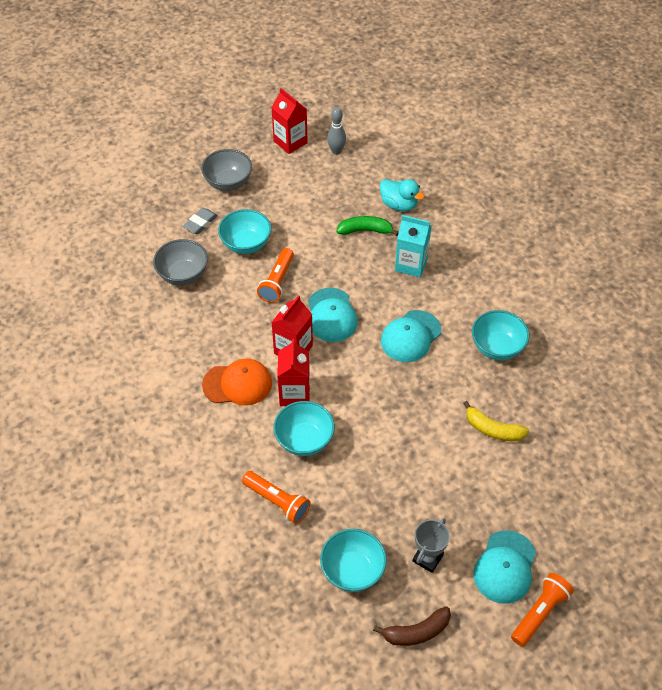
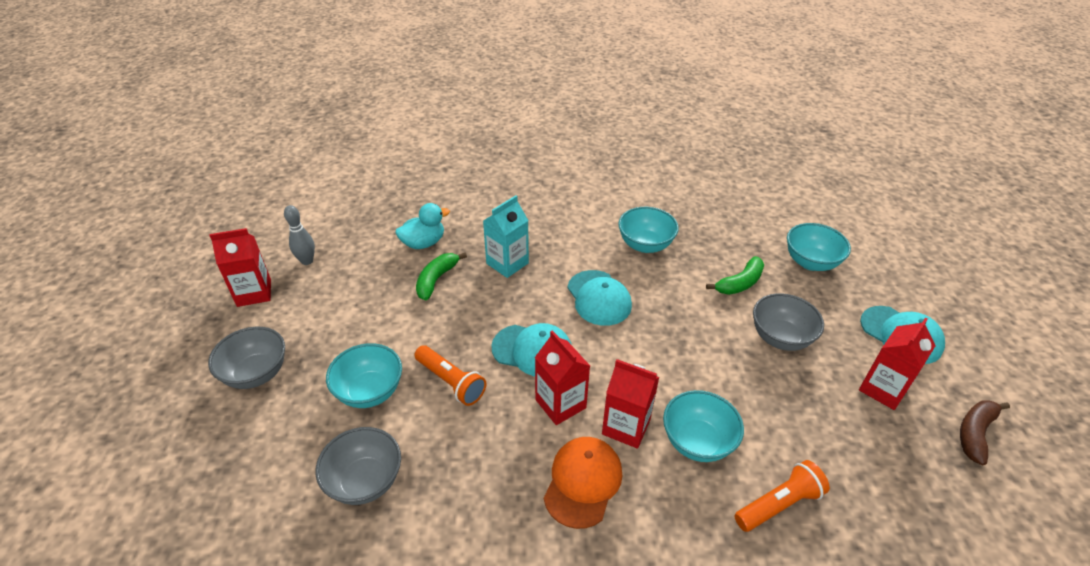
camera: 65 degrees left, 10 degrees down
grey eraser [182,208,218,234] -> none
turquoise bowl [320,529,387,592] -> turquoise bowl moved to [787,223,851,271]
brown banana [373,606,451,646] -> brown banana turned 150 degrees counterclockwise [960,401,1010,465]
grey trophy [413,518,450,573] -> red carton [859,317,936,410]
yellow banana [463,401,529,441] -> green banana [706,256,764,295]
orange flashlight [511,573,574,647] -> none
none -> grey bowl [753,293,824,351]

